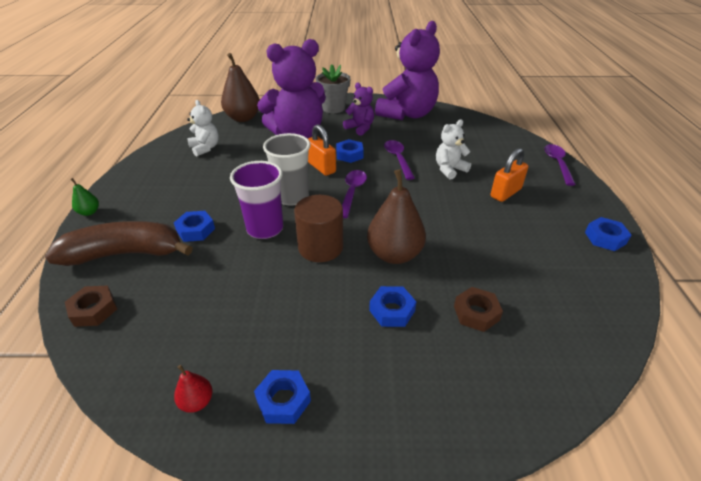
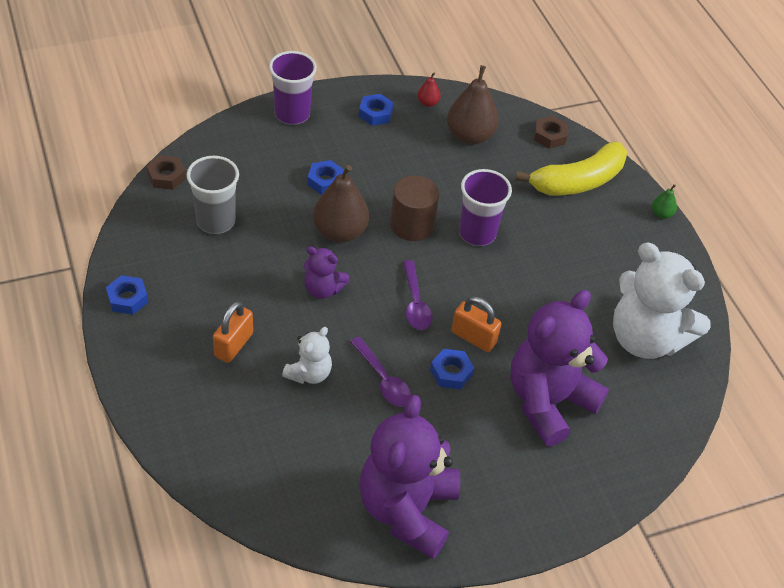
camera: 155 degrees right, 10 degrees up
brown banana [45,221,193,266] -> yellow banana [515,142,627,195]
blue nut [174,211,215,242] -> none
white teddy bear [187,100,219,156] -> white teddy bear [613,243,711,359], size x2.07
brown pear [221,53,260,122] -> brown pear moved to [447,65,499,145]
grey cup [263,133,311,206] -> grey cup moved to [187,156,239,234]
grey flower pot [316,65,351,113] -> none
purple teddy bear [343,83,374,136] -> purple teddy bear moved to [304,246,349,299]
brown nut [454,287,503,332] -> brown nut moved to [147,155,186,190]
purple spoon [544,144,576,186] -> none
none -> purple cup [269,51,317,125]

